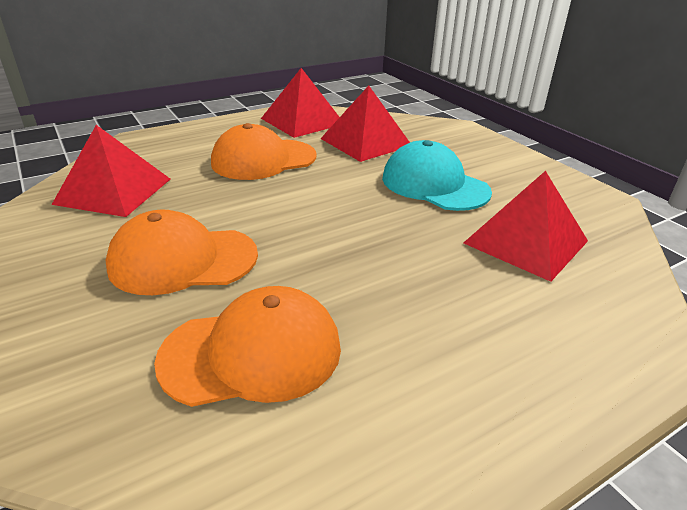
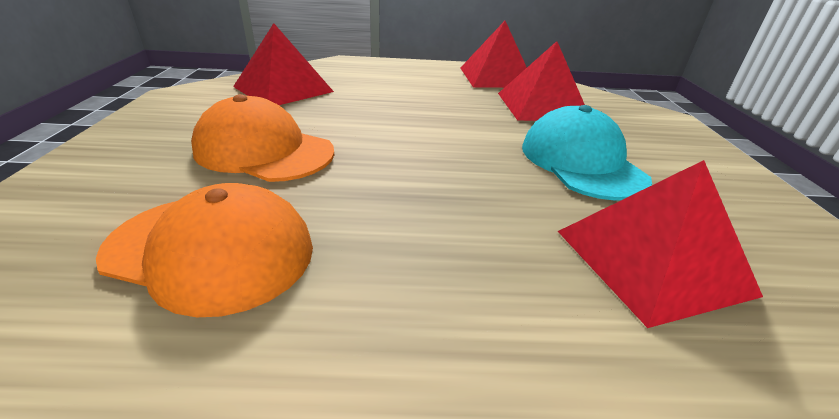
camera: 30 degrees right, 0 degrees up
orange cap [211,123,317,180] -> none

